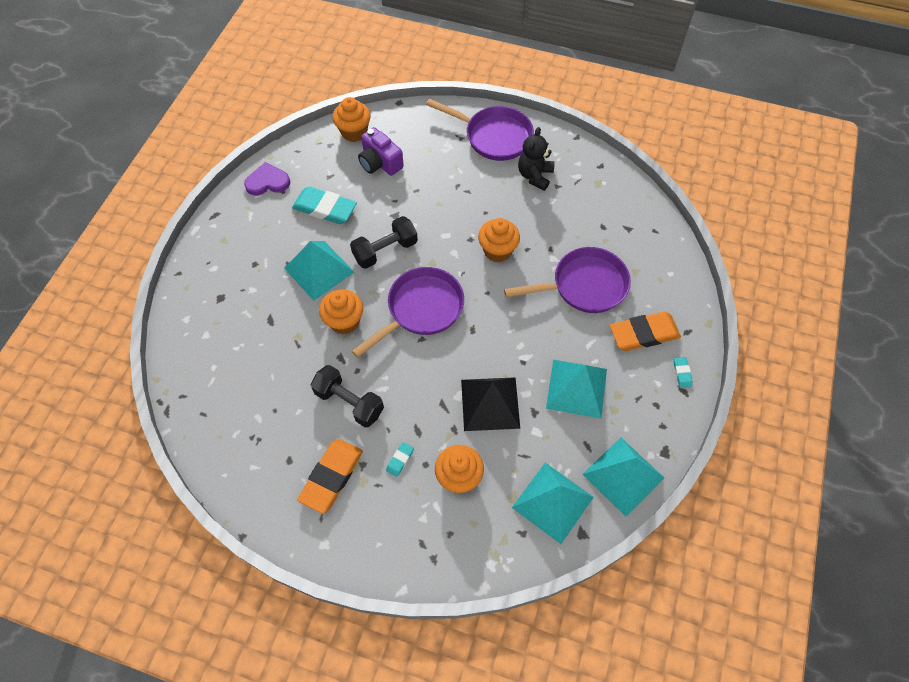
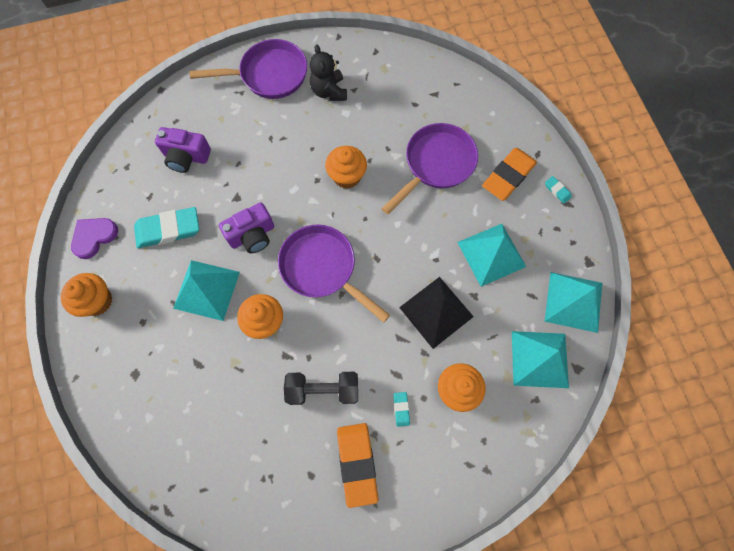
camera: 35 degrees left, 10 degrees up
orange cupcake [333,97,371,142] -> orange cupcake moved to [61,273,112,317]
black dumbbell [350,216,418,269] -> purple camera [219,202,274,253]
purple pan [352,267,464,358] -> purple pan turned 60 degrees counterclockwise [278,225,390,323]

